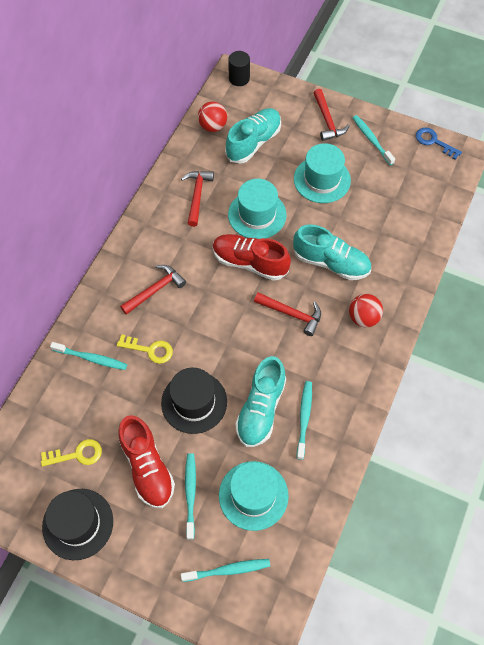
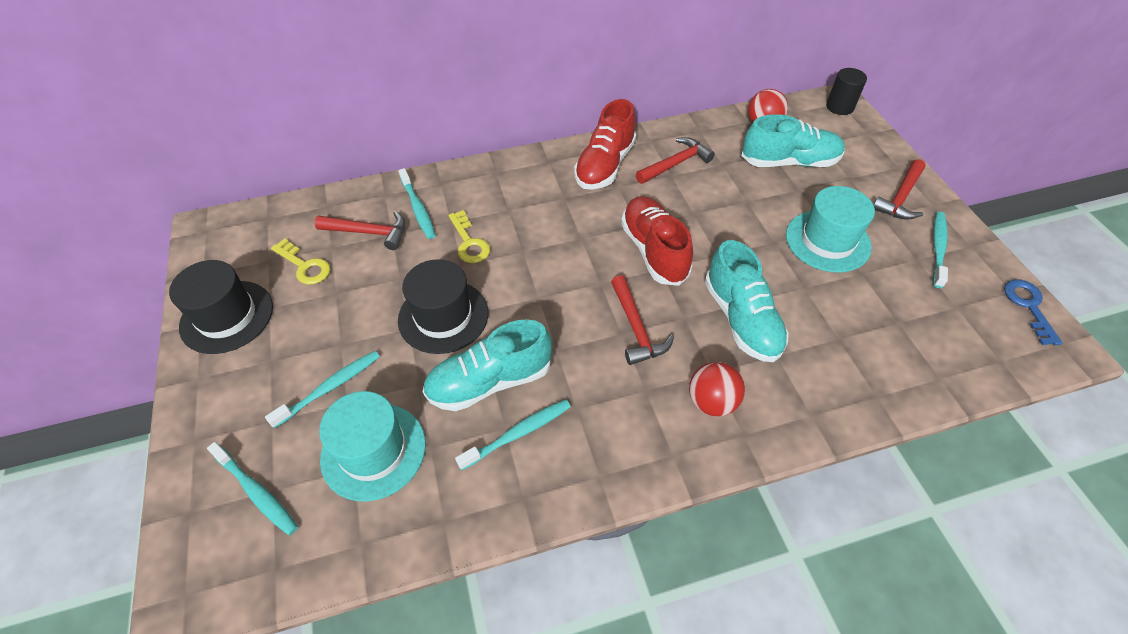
camera: 50 degrees right, 10 degrees down
red shoe [118,415,175,508] -> red shoe moved to [574,99,636,190]
red hammer [120,265,186,315] -> red hammer moved to [315,211,405,250]
turquoise hat [228,179,287,239] -> none

